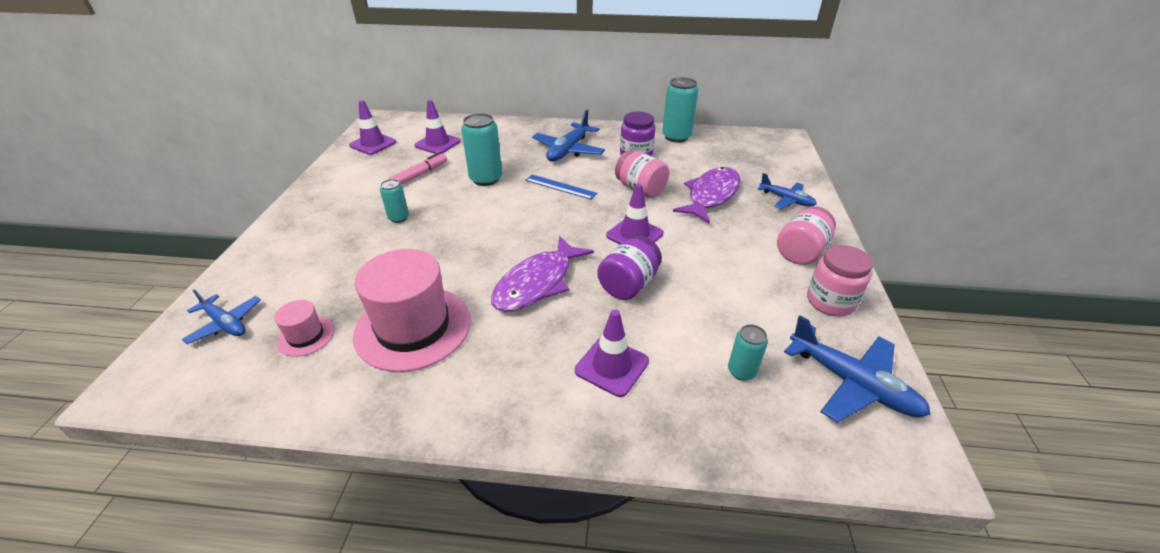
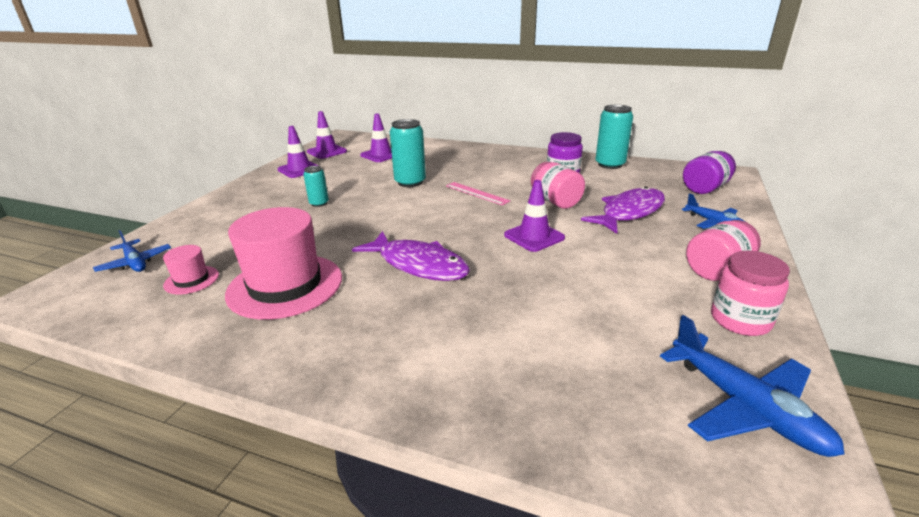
camera: 15 degrees right, 10 degrees down
pink marker [388,152,447,185] -> none
purple fish [491,236,594,312] -> purple fish turned 105 degrees counterclockwise [352,231,470,281]
blue ruler [525,175,597,200] -> pink ruler [446,182,510,205]
blue plane [532,110,605,162] -> none
purple traffic cone [575,309,649,397] -> purple traffic cone moved to [278,126,321,178]
purple jar [597,236,662,300] -> purple jar moved to [683,151,736,194]
turquoise can [728,324,768,381] -> none

